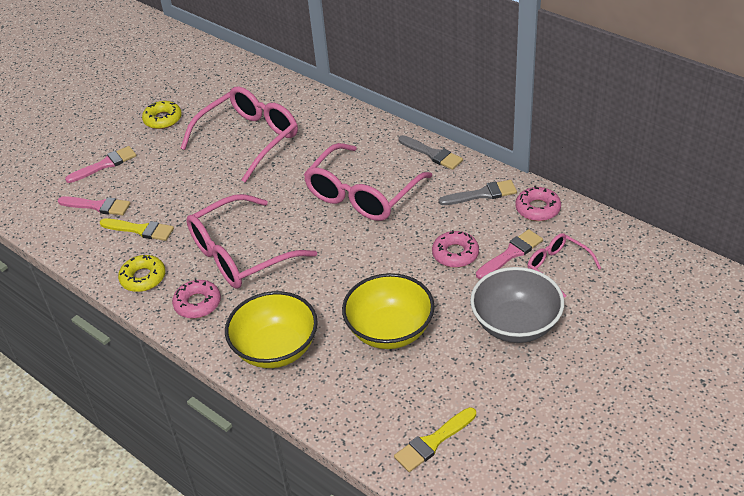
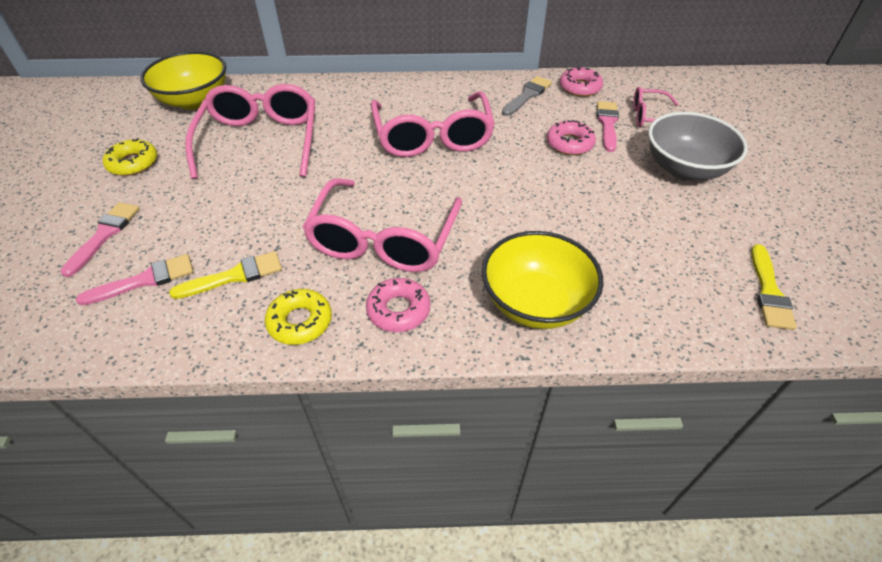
camera: 45 degrees left, 5 degrees up
yellow bowl [342,273,435,349] -> yellow bowl moved to [140,51,226,110]
grey brush [398,135,463,170] -> none

